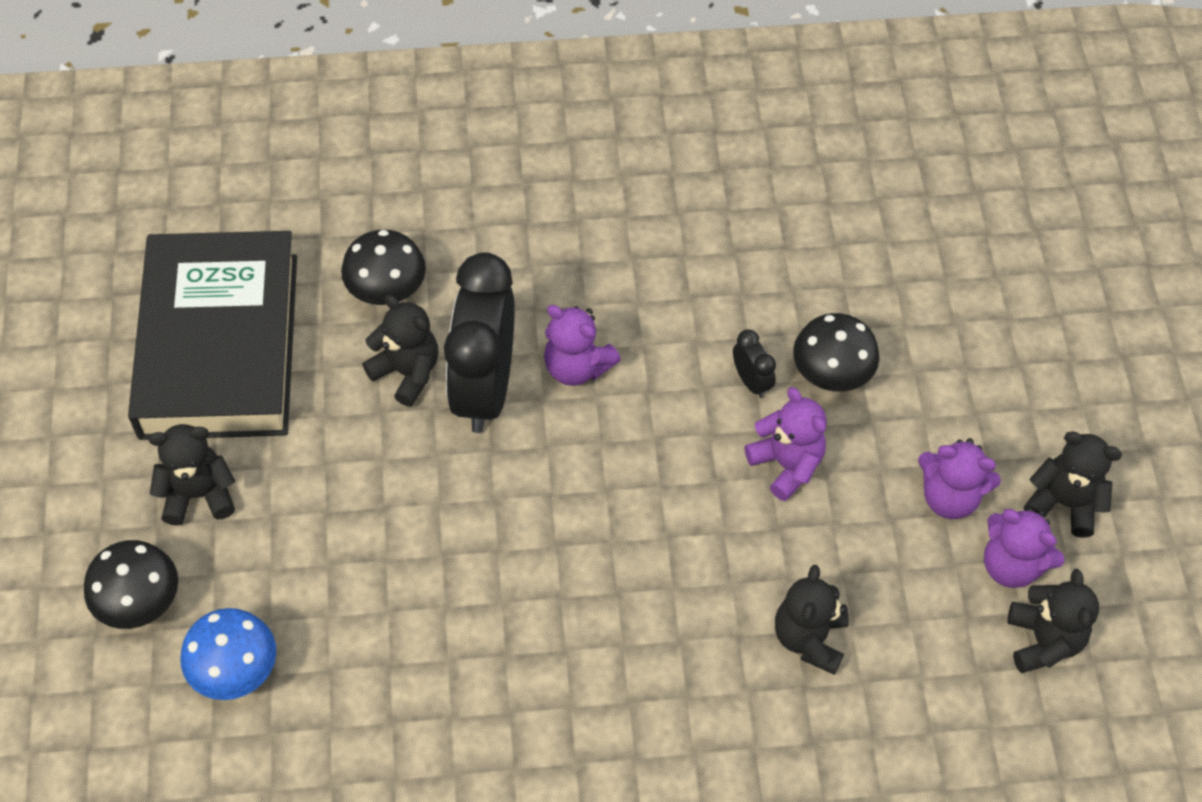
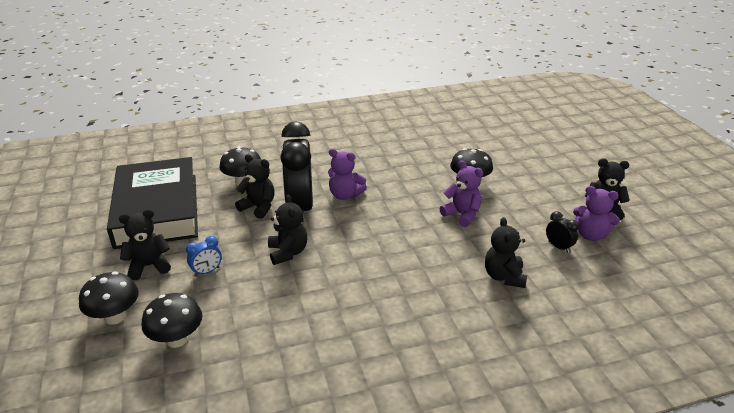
camera: 10 degrees left, 25 degrees down
blue mushroom [181,608,276,700] -> black mushroom [142,293,202,348]
black clock [733,329,776,398] -> black clock moved to [546,211,579,253]
purple teddy bear [918,438,1001,519] -> none
black teddy bear [1007,569,1099,673] -> black teddy bear moved to [268,195,307,265]
none -> blue clock [186,236,222,276]

